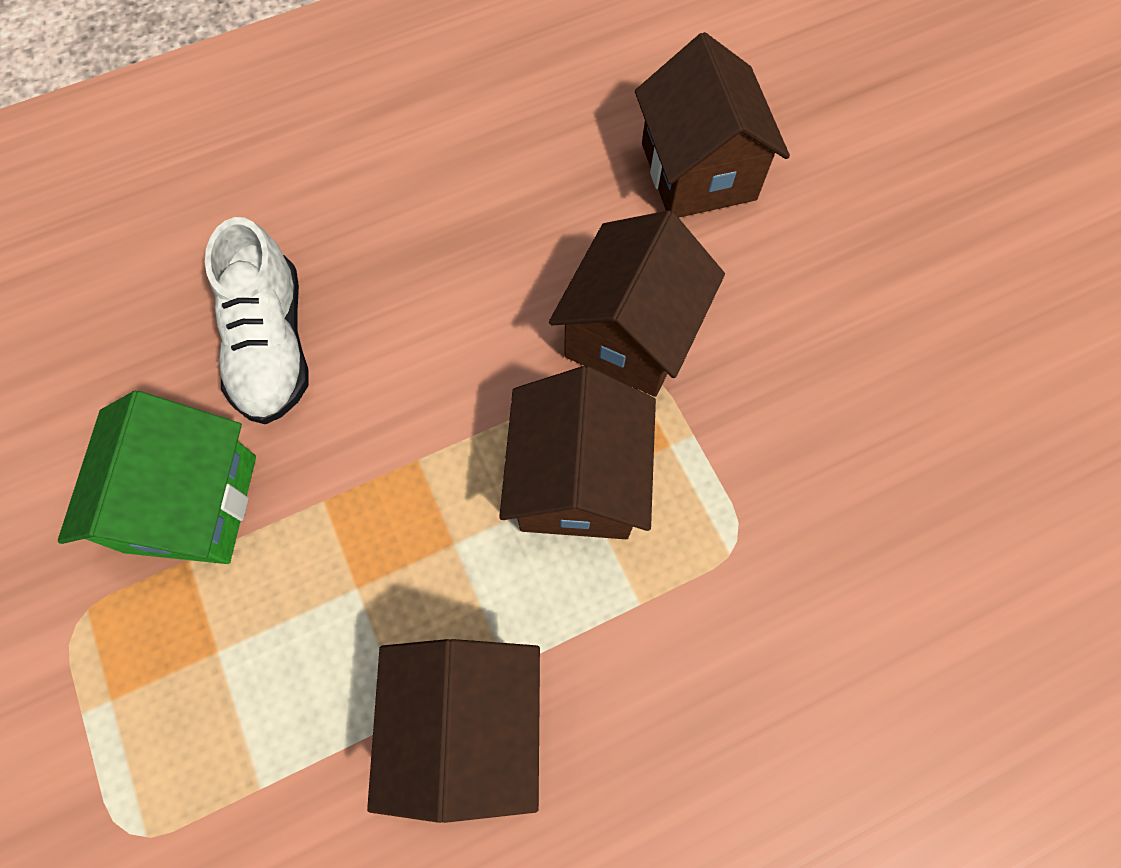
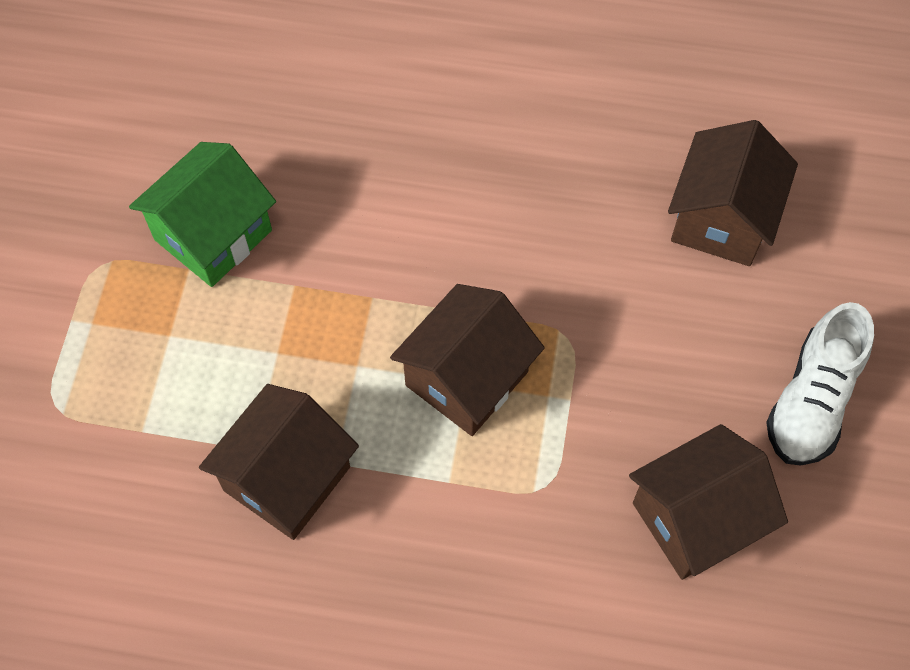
camera: 35 degrees right, 5 degrees down
white shoe [205,217,309,424] -> white shoe moved to [766,302,874,466]
brown house [549,210,725,397] -> brown house moved to [629,424,788,580]

